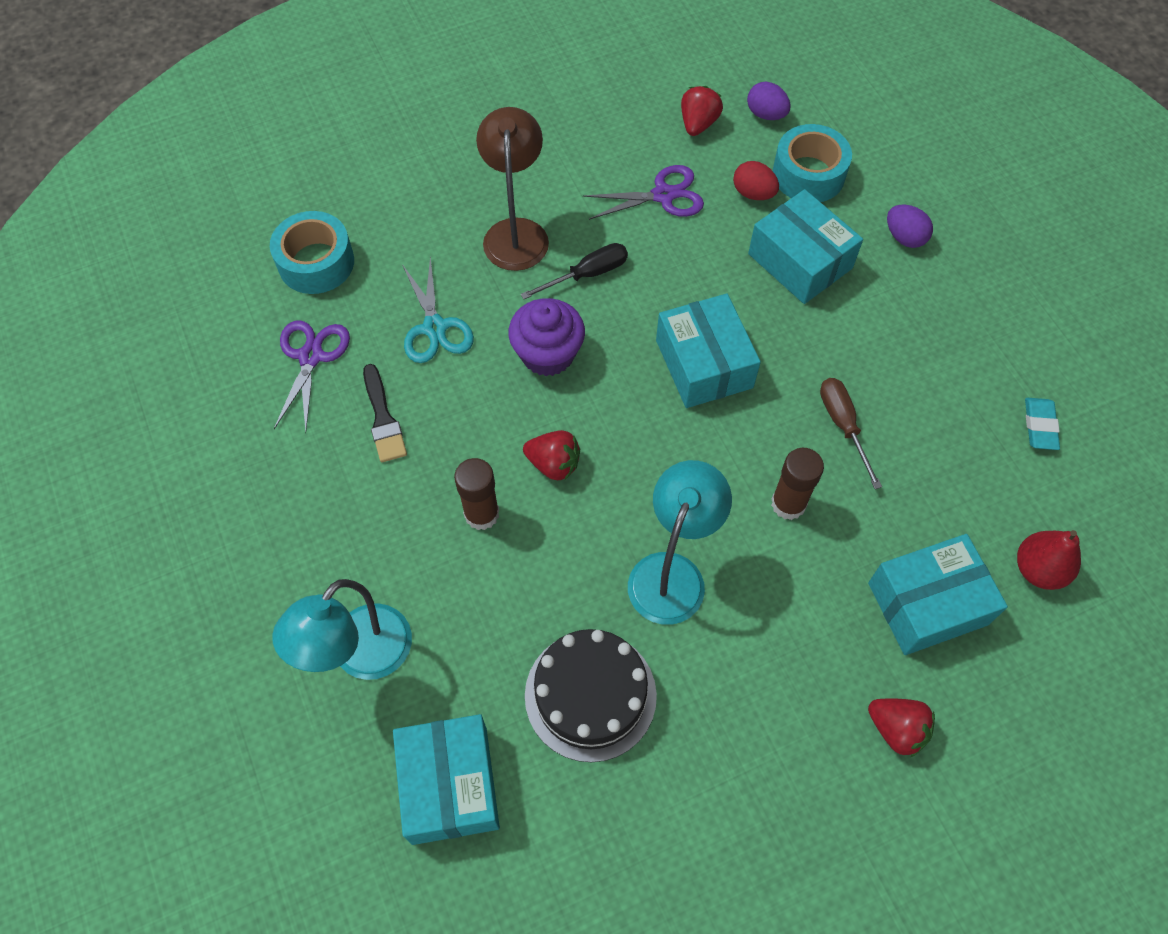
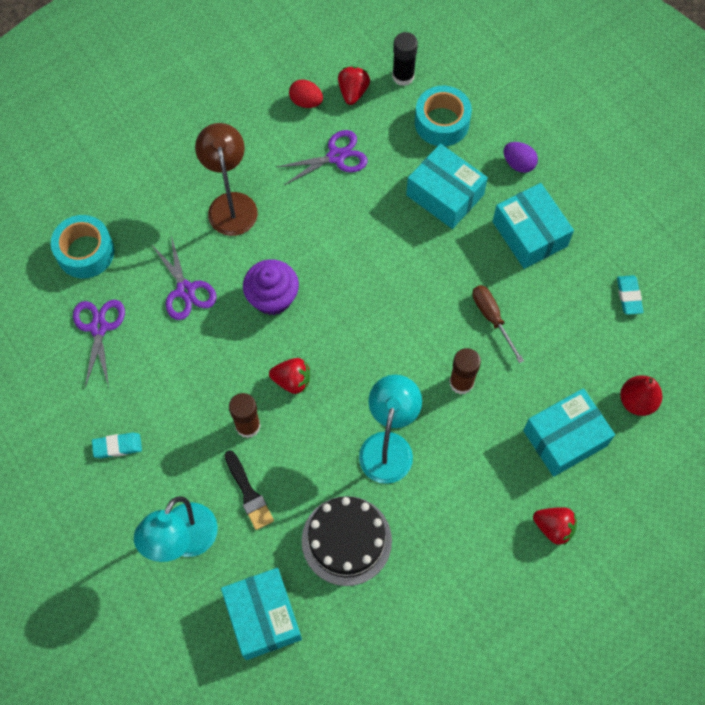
camera: 10 degrees left, 5 degrees up
black brush [363,364,407,462] -> black brush moved to [225,450,274,530]
turquoise scissors [402,256,474,363] -> purple scissors [151,236,217,320]
black screwdriver [521,243,628,299] -> none
turquoise box [656,293,761,408] -> turquoise box moved to [492,183,574,269]
red egg [733,161,779,200] -> red egg moved to [289,79,323,108]
purple egg [747,82,791,120] -> black glue stick [392,32,418,86]
none -> turquoise eraser [92,433,142,458]

